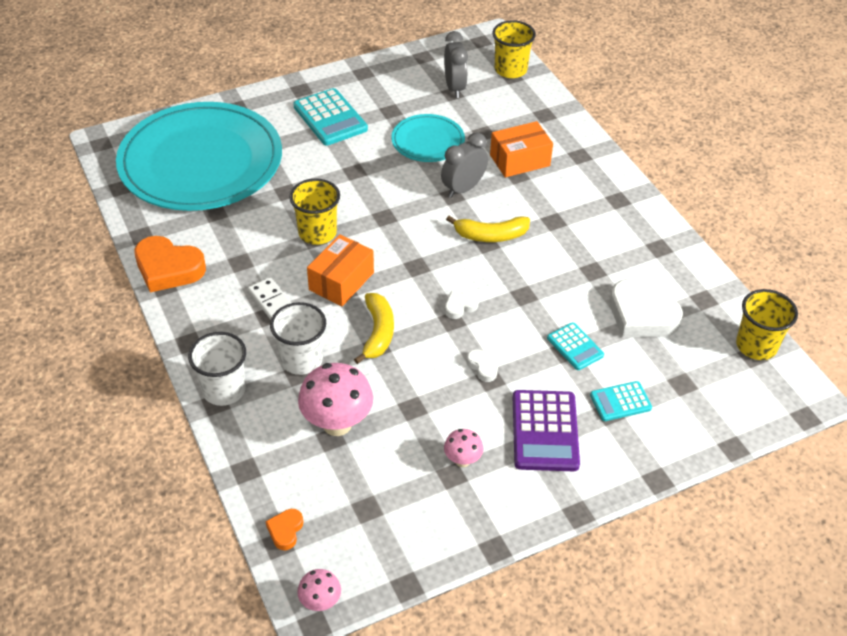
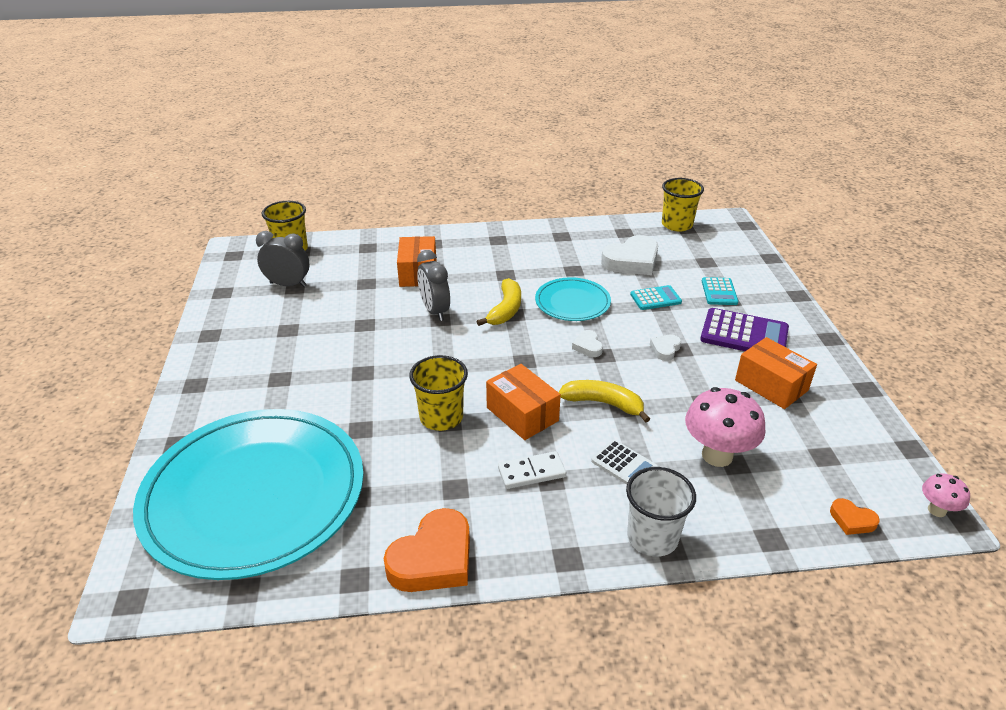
camera: 70 degrees left, 10 degrees down
white cup [270,302,326,375] -> white calculator [591,440,659,484]
turquoise calculator [293,88,368,145] -> none
turquoise plate [391,114,465,162] -> turquoise plate moved to [535,277,611,321]
pink mushroom [444,429,483,467] -> orange box [735,337,817,409]
white heart [467,349,500,382] -> white heart turned 45 degrees counterclockwise [650,334,681,361]

